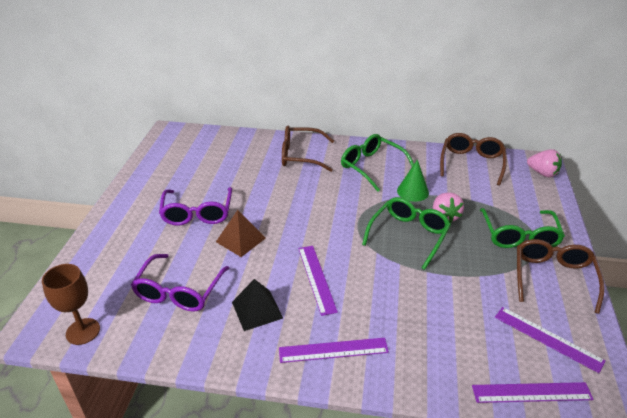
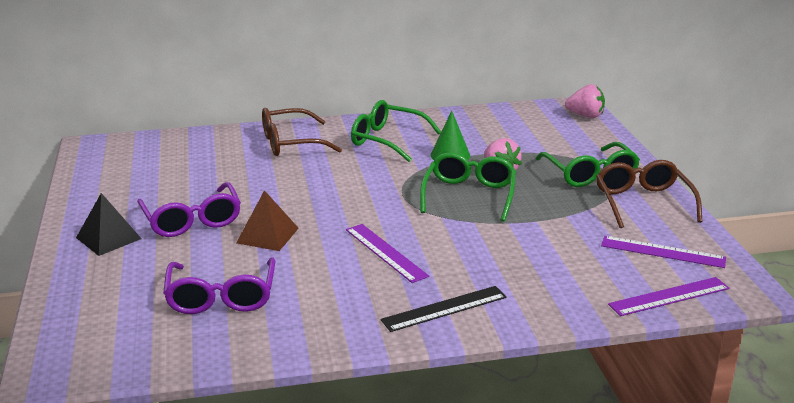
camera: 20 degrees left, 10 degrees down
brown goblet [42,264,100,345] -> none
black pyramid [232,279,283,331] -> black pyramid moved to [76,193,142,256]
purple ruler [279,338,389,363] -> black ruler [381,286,507,332]
brown glasses [440,133,507,186] -> none

